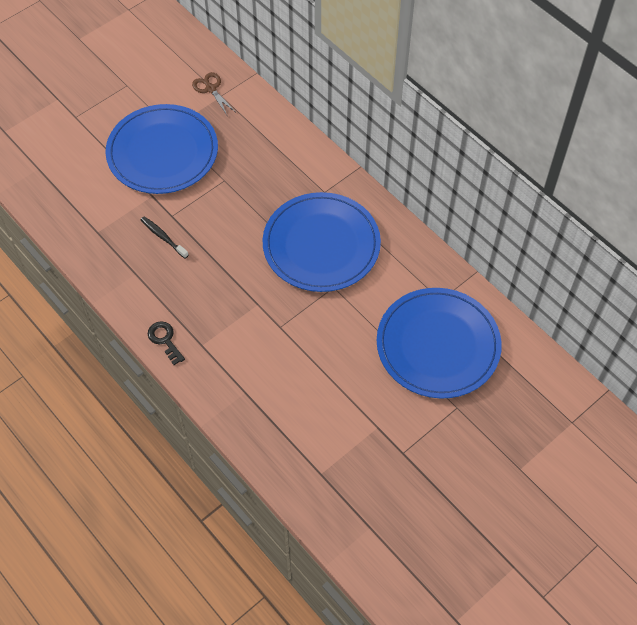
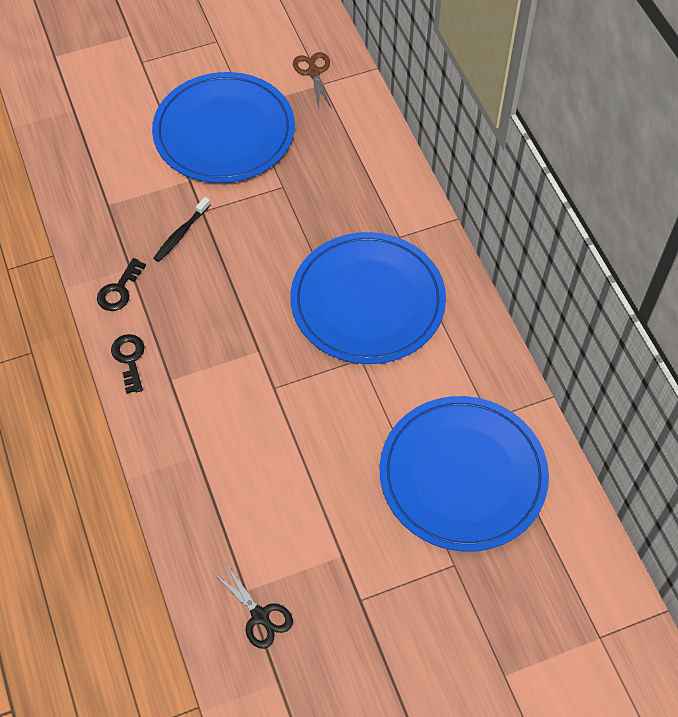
camera: 20 degrees right, 0 degrees up
black toothbrush [140,217,189,259] -> black toothbrush turned 120 degrees counterclockwise [153,197,210,262]
none -> black key [97,258,146,311]
none -> black scissors [213,563,293,649]

